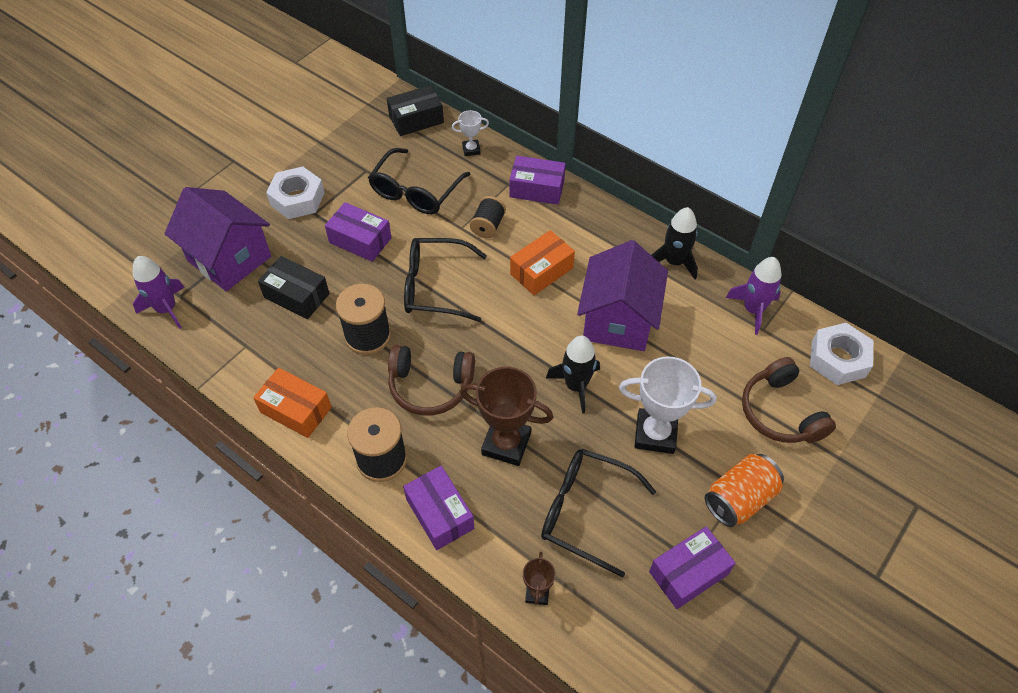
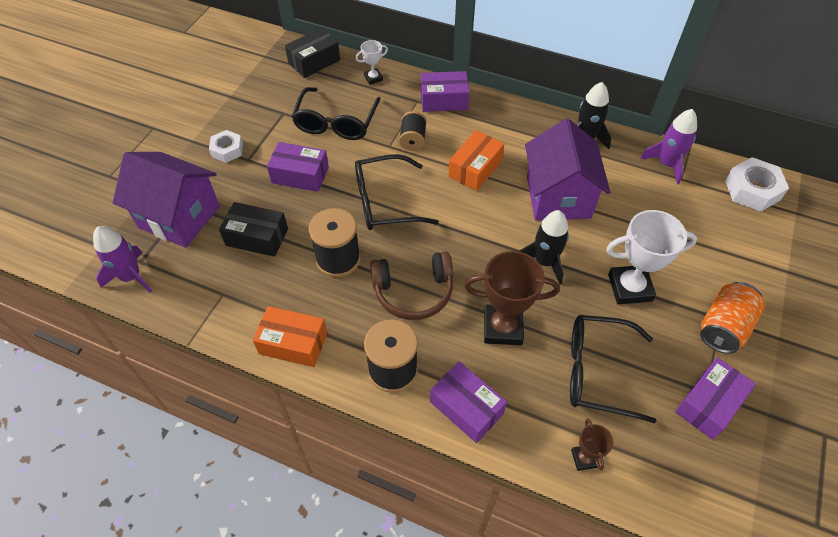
camera: 15 degrees left, 0 degrees up
white nut [266,166,325,219] -> white nut [209,130,243,163], size x0.65
brown headphones [742,357,836,443] -> none

